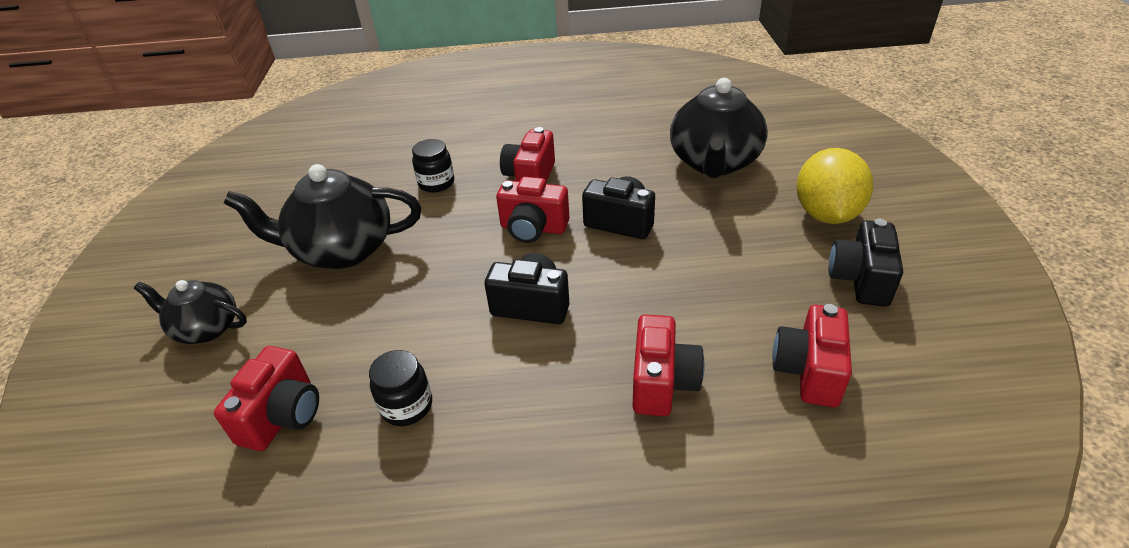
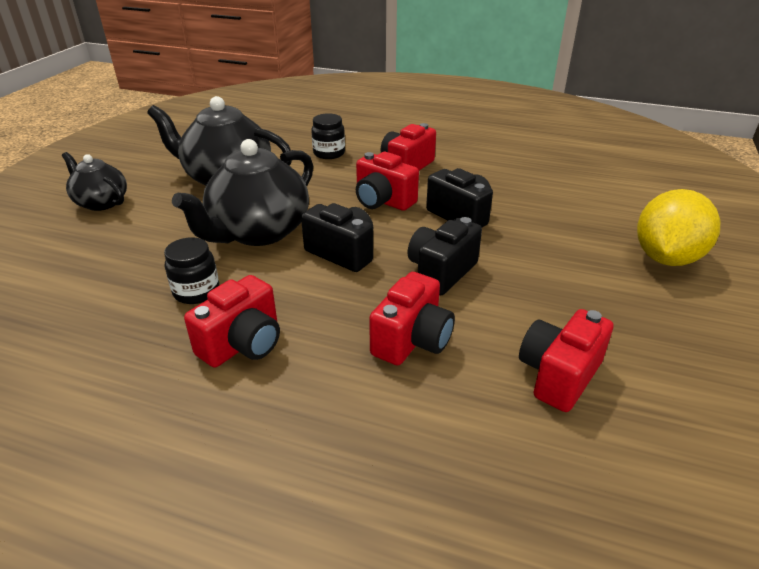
camera: 20 degrees right, 5 degrees down
red camera [214,346,319,451] -> red camera moved to [184,275,280,368]
black teapot [670,78,768,178] -> black teapot moved to [172,139,313,246]
black camera [829,219,903,307] -> black camera moved to [408,217,482,295]

